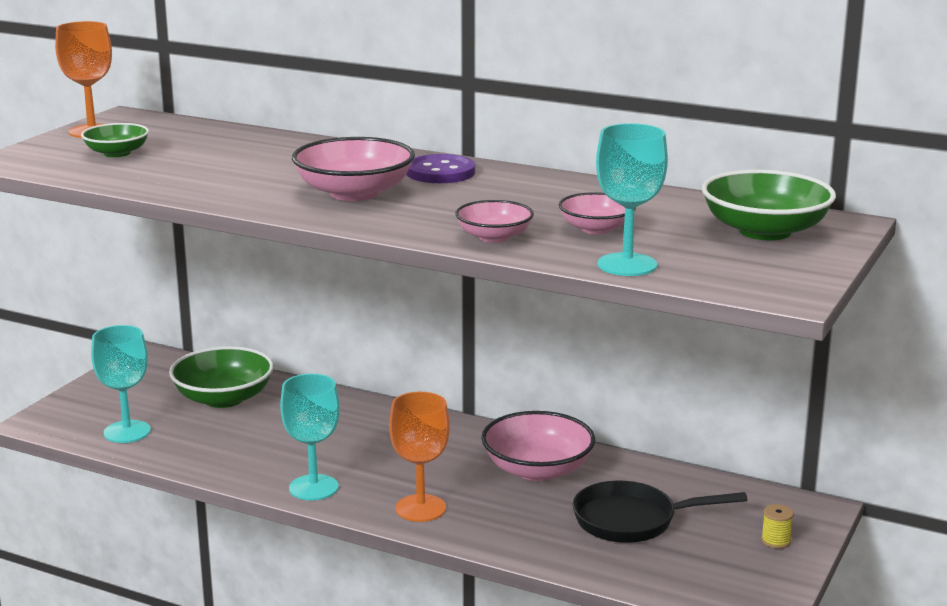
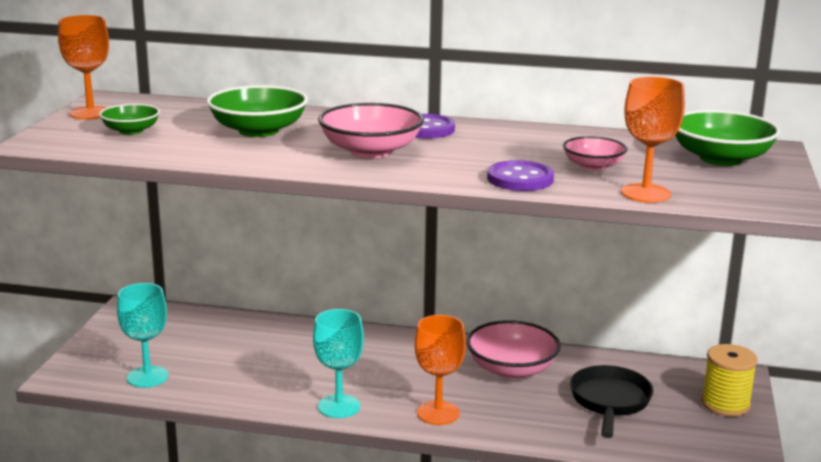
camera: 15 degrees left, 0 degrees up
green bowl [169,346,274,408] -> green bowl moved to [207,85,308,137]
pink bowl [455,200,534,243] -> purple button [487,160,554,191]
black pan [573,481,747,543] -> black pan turned 120 degrees clockwise [570,365,653,438]
turquoise goblet [596,123,668,276] -> orange goblet [621,76,685,203]
yellow spool [761,504,794,549] -> yellow spool [701,344,758,417], size x2.06

